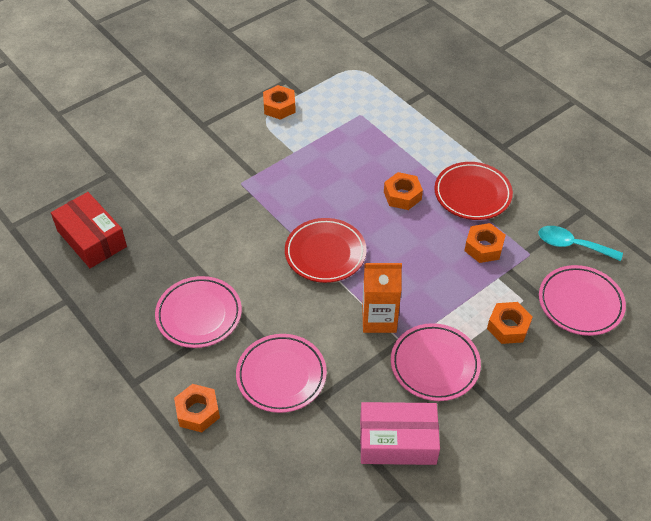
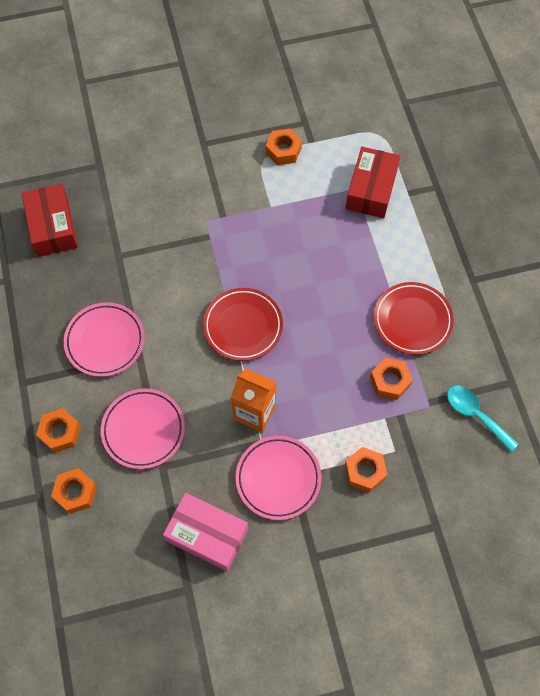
camera: 25 degrees right, 15 degrees up
orange nut [384,172,423,210] -> orange nut moved to [51,468,97,514]
pink plate [539,265,626,336] -> none
none -> red box [345,147,400,218]

